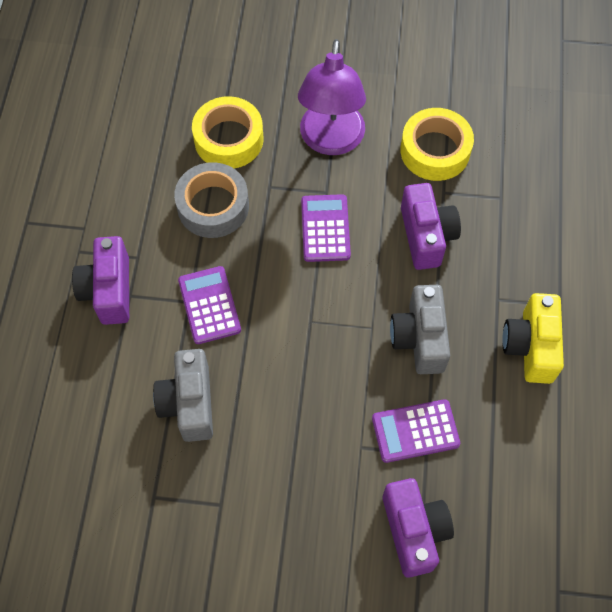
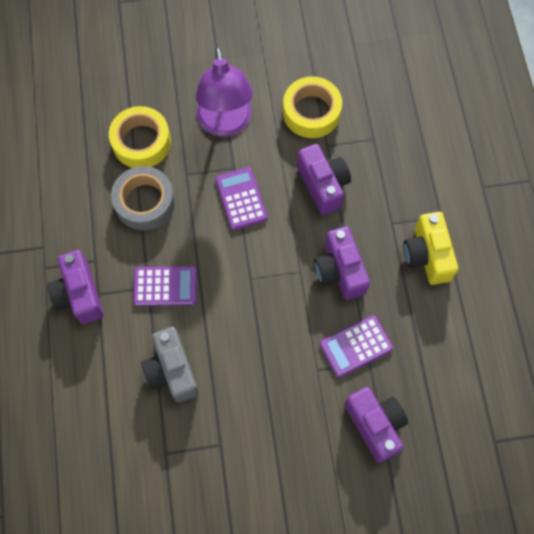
camera: 15 degrees left, 5 degrees up
purple calculator [178,266,241,344] -> purple calculator turned 120 degrees clockwise [133,266,197,306]
grey camera [390,285,450,374] -> purple camera [314,226,370,300]

